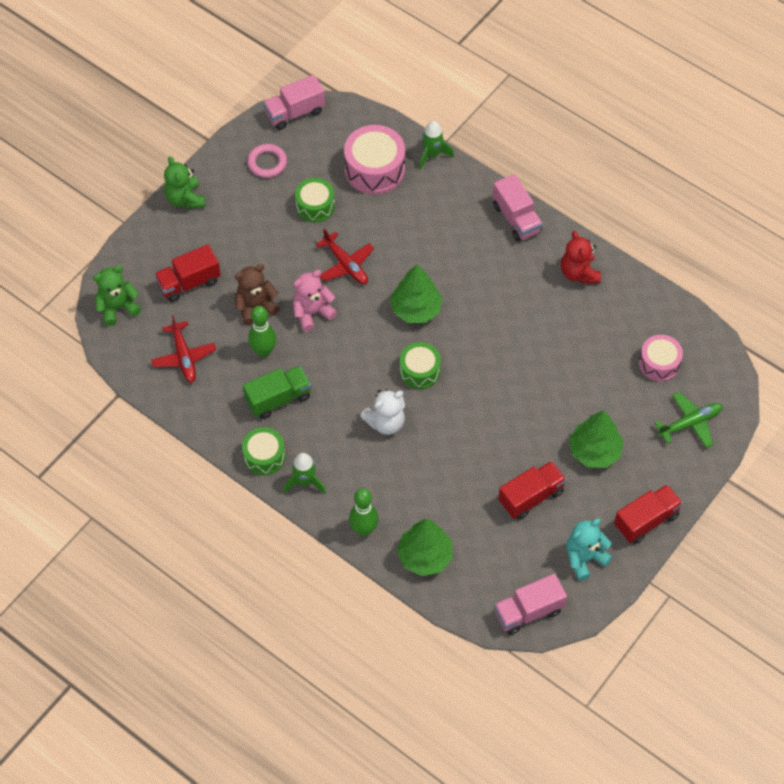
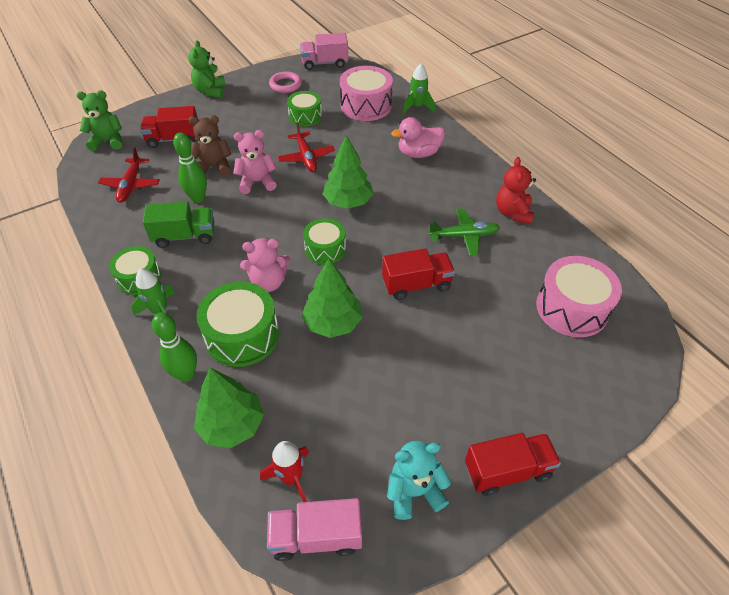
camera: 20 degrees right, 10 degrees down
white teddy bear [360,389,405,435] -> pink teddy bear [240,238,290,292]
pink truck [493,174,543,242] -> none
red truck [498,461,567,520] -> red truck moved to [382,248,455,300]
green tree [569,410,624,468] -> green tree moved to [302,259,363,338]
pink drum [639,335,683,381] -> pink drum [536,256,622,337], size x1.58
green plane [654,392,723,448] -> green plane moved to [428,208,500,256]
none -> green drum [196,282,279,367]
none -> red rocket [260,441,309,502]
none -> pink duck [391,117,445,158]

